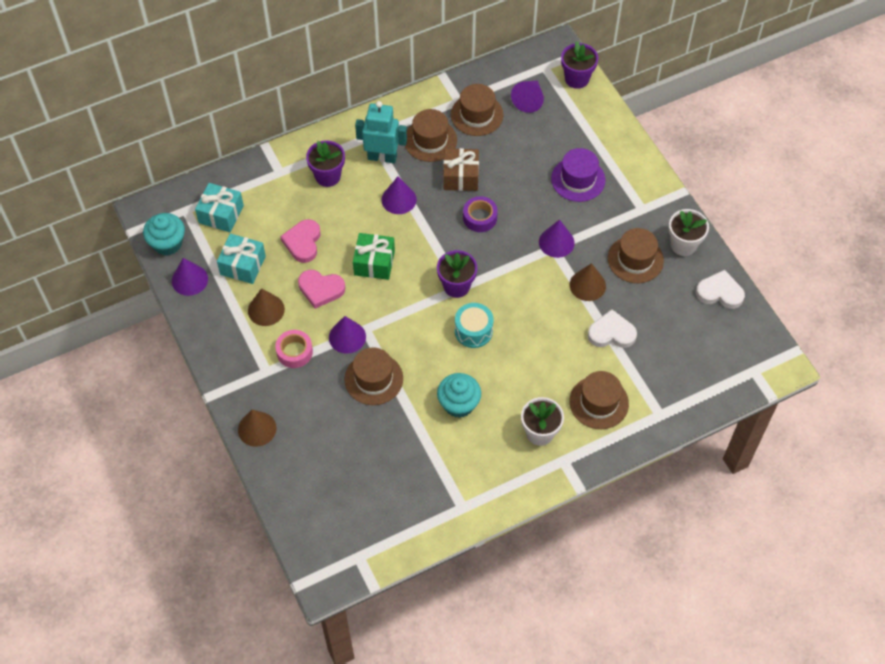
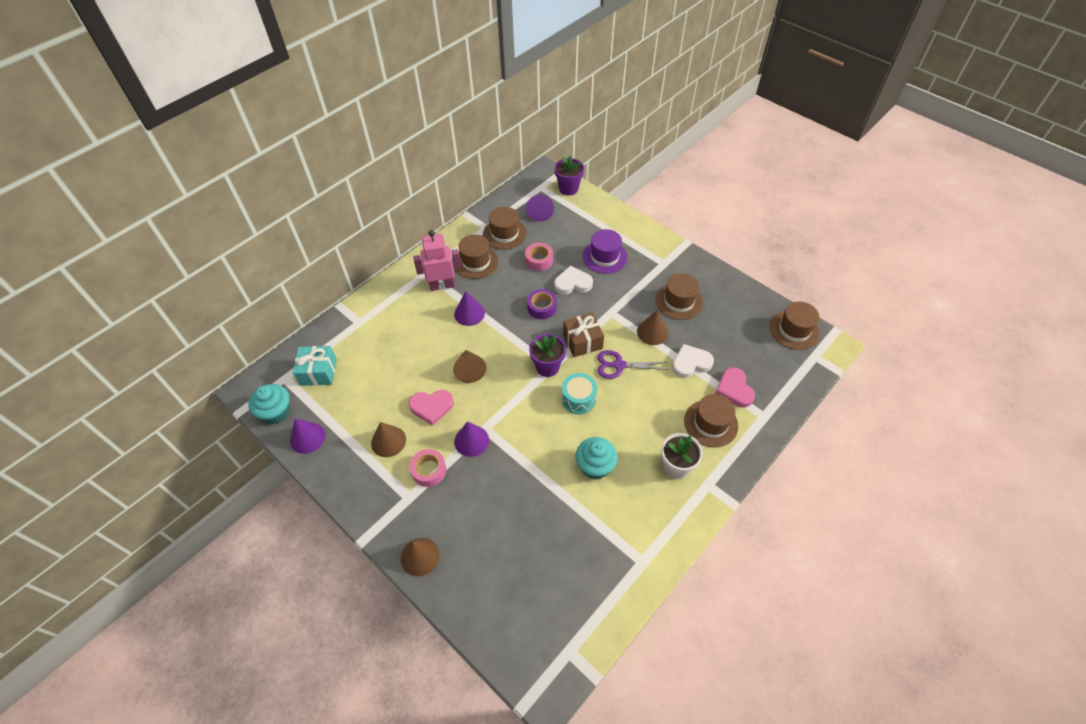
camera: 20 degrees left, 5 degrees down
turquoise gift [217,234,266,284] -> none
pink heart [280,219,321,263] -> pink heart moved to [715,367,755,408]
purple flower pot [306,140,345,187] -> none
brown hat [344,347,403,405] -> brown hat moved to [770,302,820,350]
green gift [353,233,395,280] -> brown cone [453,350,487,383]
turquoise robot [355,101,407,163] -> pink robot [413,230,461,291]
brown gift [443,148,479,191] -> brown gift moved to [563,313,604,357]
purple cone [539,220,575,258] -> none
white flower pot [669,209,709,256] -> none
white heart [696,270,745,309] -> white heart moved to [554,266,593,295]
none -> pink tape [525,243,553,271]
none -> purple scissors [597,350,668,379]

